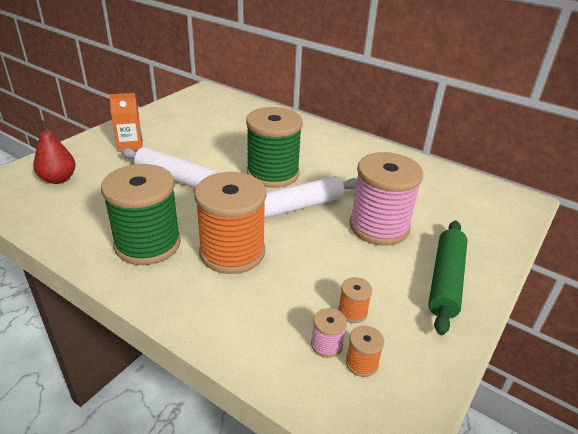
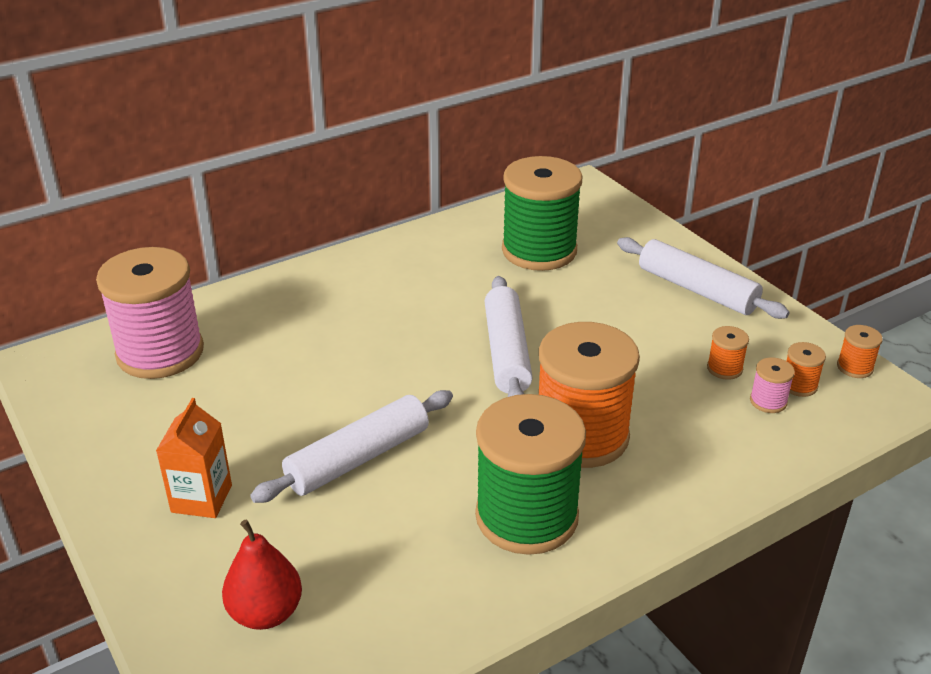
camera: 65 degrees left, 0 degrees up
green spool [246,107,303,188] -> green spool moved to [502,156,582,271]
pink spool [350,152,423,246] -> pink spool moved to [96,247,204,379]
green rolling pin [428,221,468,335] -> white rolling pin [617,237,790,319]
none -> orange spool [837,325,883,378]

